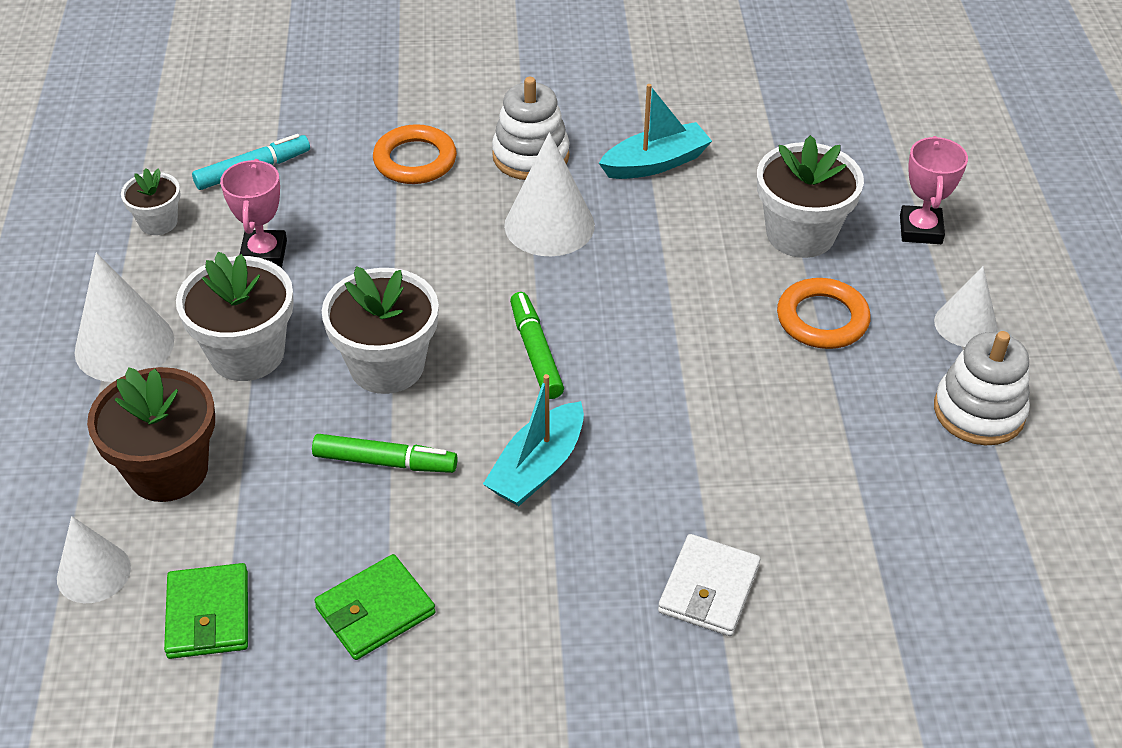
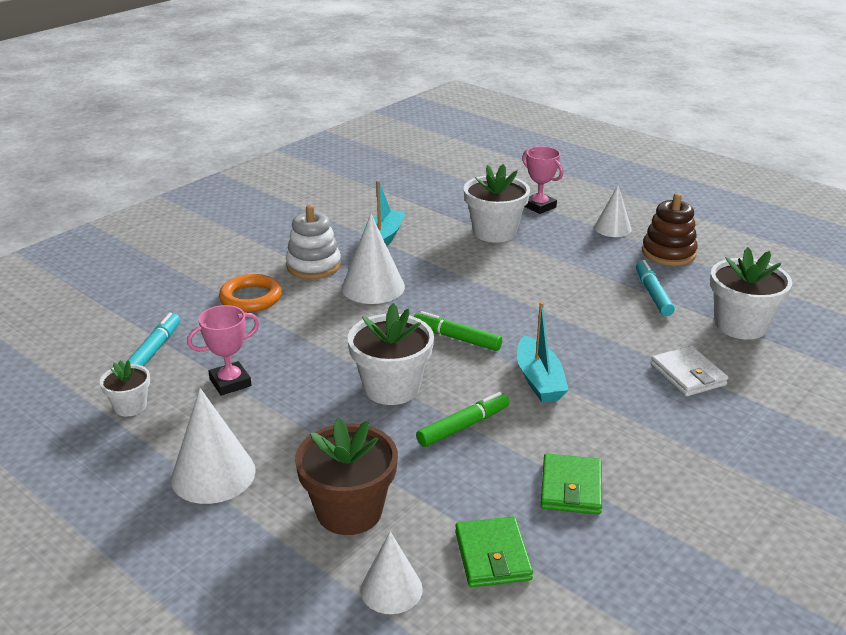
camera: 45 degrees left, 15 degrees down
green wallet [164,563,248,659] -> green wallet turned 45 degrees clockwise [455,517,533,587]
white flower pot [176,251,294,381] -> white flower pot moved to [710,247,792,340]
pink trophy [220,159,287,268] -> pink trophy turned 75 degrees counterclockwise [187,305,260,396]
orange ring [777,278,871,349] -> none
white stacking toy [934,331,1030,445] -> brown stacking toy [642,193,698,266]
none -> turquoise marker [636,260,675,316]

